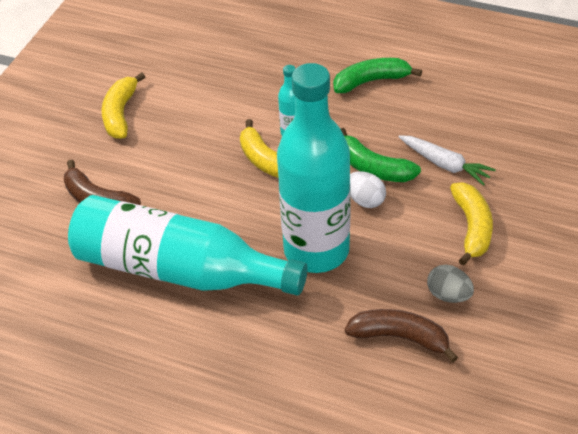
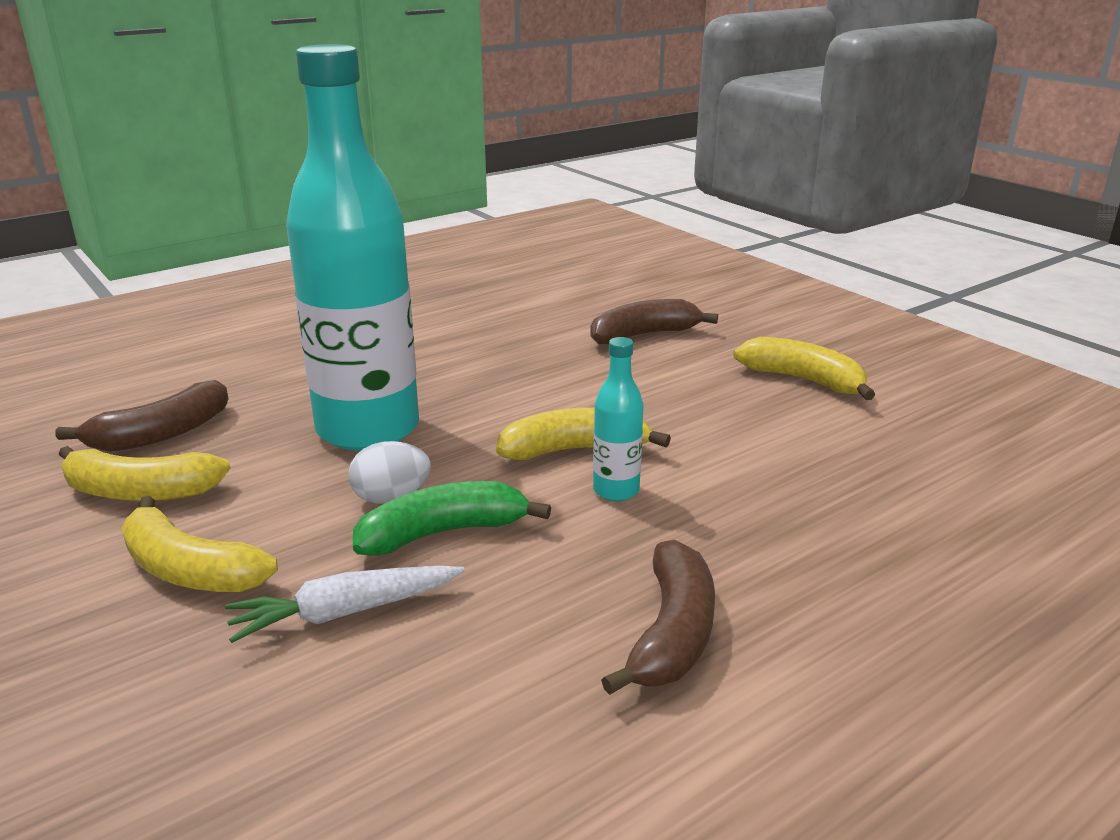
camera: 120 degrees right, 20 degrees down
turquoise bottle [68,195,308,296] -> none
green banana [333,58,422,93] -> brown banana [601,540,715,695]
grey egg [427,265,474,303] -> yellow banana [59,446,231,501]

